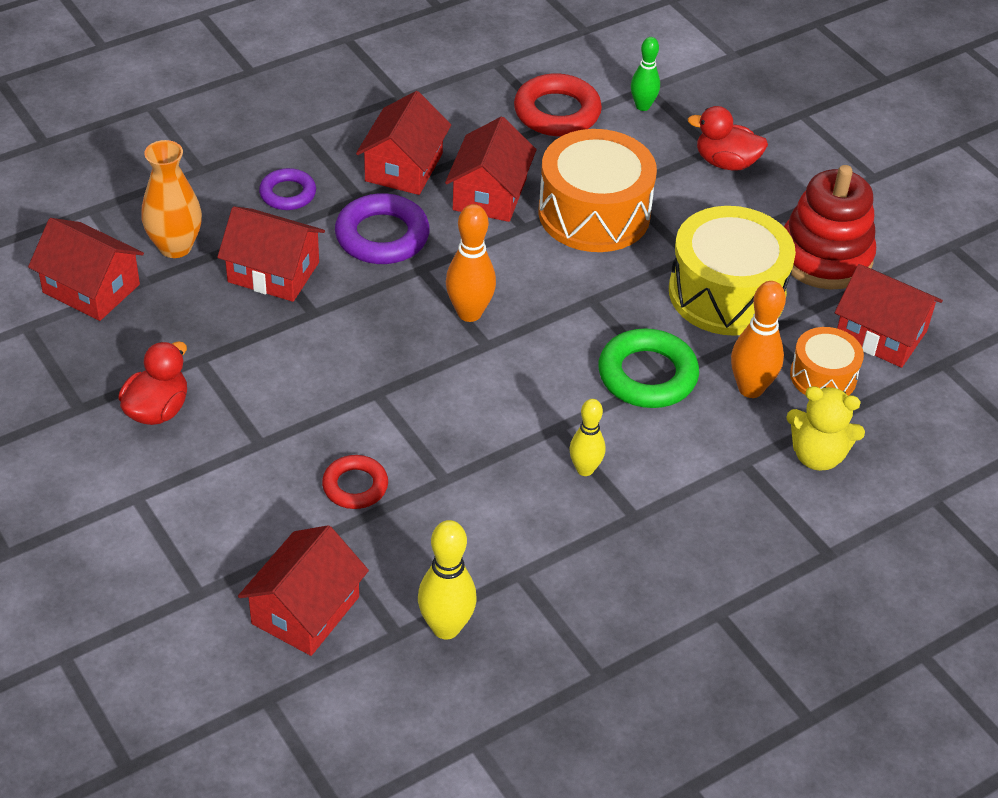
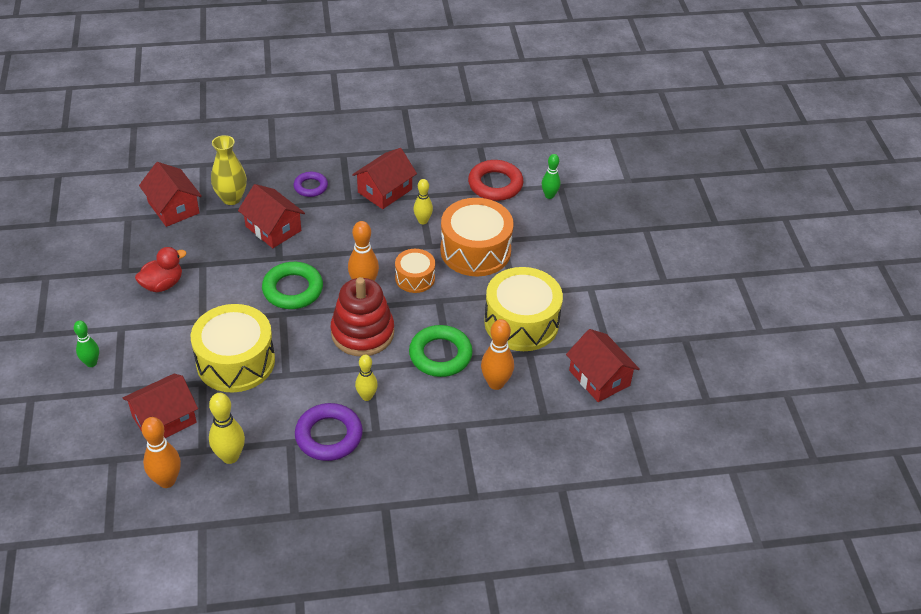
camera: 25 degrees right, 0 degrees up
orange vase [141,140,202,258] -> yellow vase [211,135,247,205]
red ring [322,455,388,509] -> yellow drum [191,304,275,392]
purple ring [335,193,430,264] -> purple ring moved to [295,403,363,461]
red house [445,117,537,222] -> yellow bowling pin [414,179,433,224]
red duck [688,106,768,171] -> none
red stacking toy [784,165,876,290] -> red stacking toy moved to [331,277,394,356]
yellow teddy bear [786,386,865,471] -> none
orange drum [790,327,864,396] -> orange drum moved to [395,249,435,293]
none -> green bowling pin [74,320,99,367]
none -> orange bowling pin [142,417,181,488]
none -> green ring [262,262,323,309]

